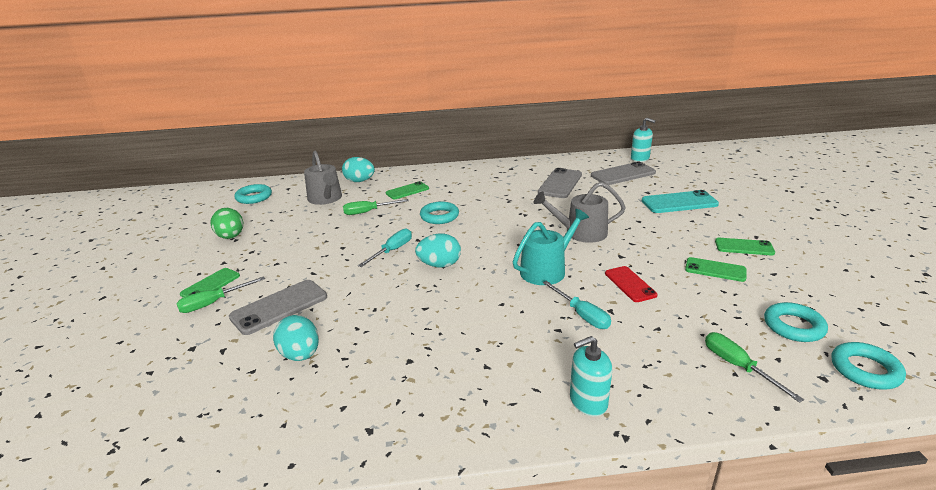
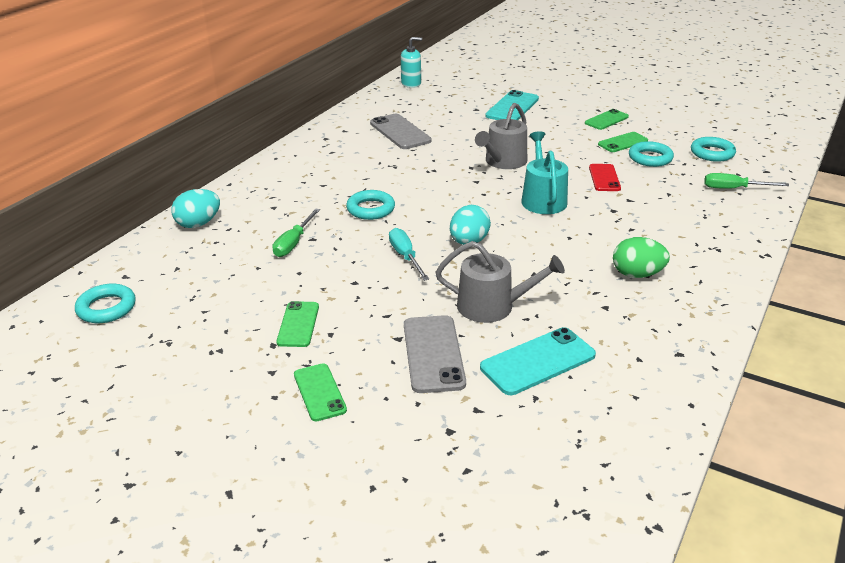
camera: 55 degrees left, 5 degrees up
green screwdriver [176,276,265,313] -> none
green egg [211,208,243,239] -> green egg moved to [613,237,670,278]
turquoise egg [273,315,319,361] -> turquoise phone [480,327,596,395]
grey watering can [304,151,342,205] -> grey watering can moved to [436,241,565,323]
green phone [386,181,429,199] -> green phone moved to [276,301,319,347]
turquoise screwdriver [543,281,611,329] -> none
turquoise soap dispenser [570,336,612,417] -> none
grey phone [591,161,656,185] -> none
red phone [605,266,658,302] -> red phone turned 75 degrees clockwise [589,164,621,191]
turquoise ring [831,342,906,389] -> turquoise ring moved to [629,141,674,167]

